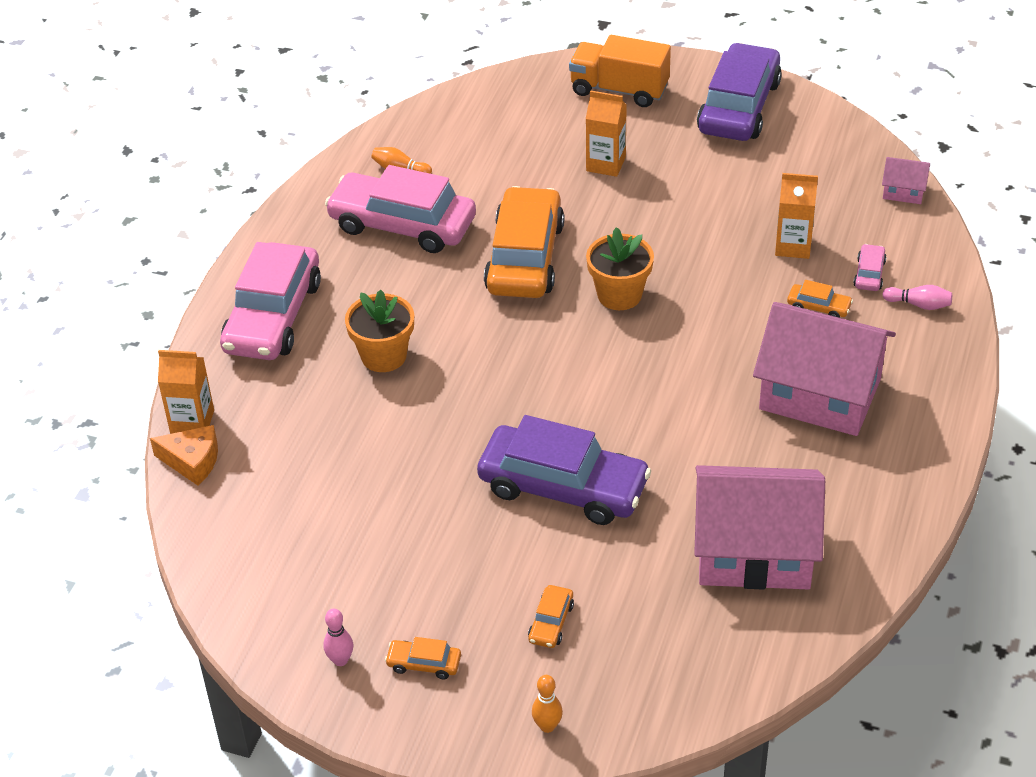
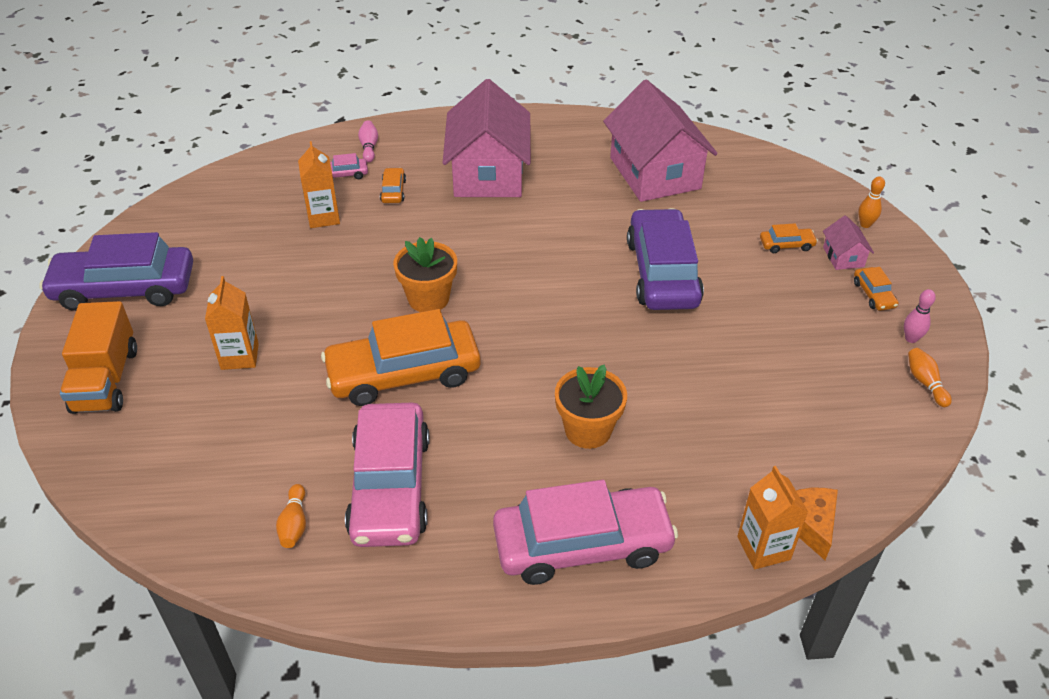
camera: 115 degrees left, 0 degrees up
pink house [882,157,930,204] -> pink house moved to [823,215,874,270]
none -> orange bowling pin [908,348,952,407]

